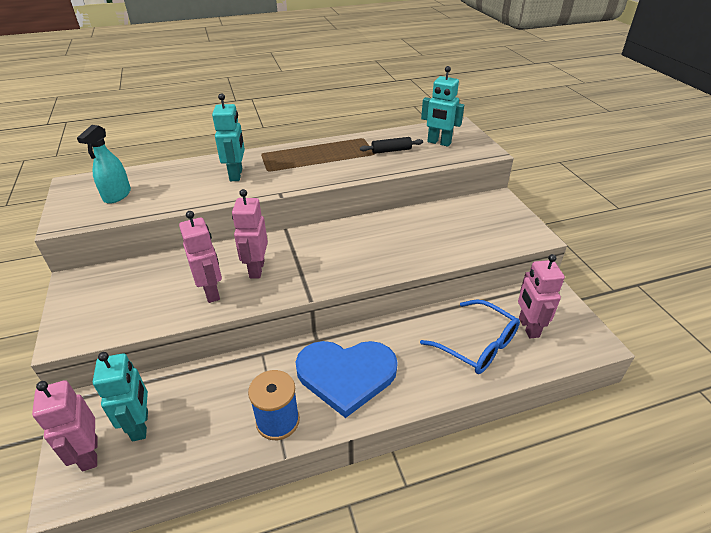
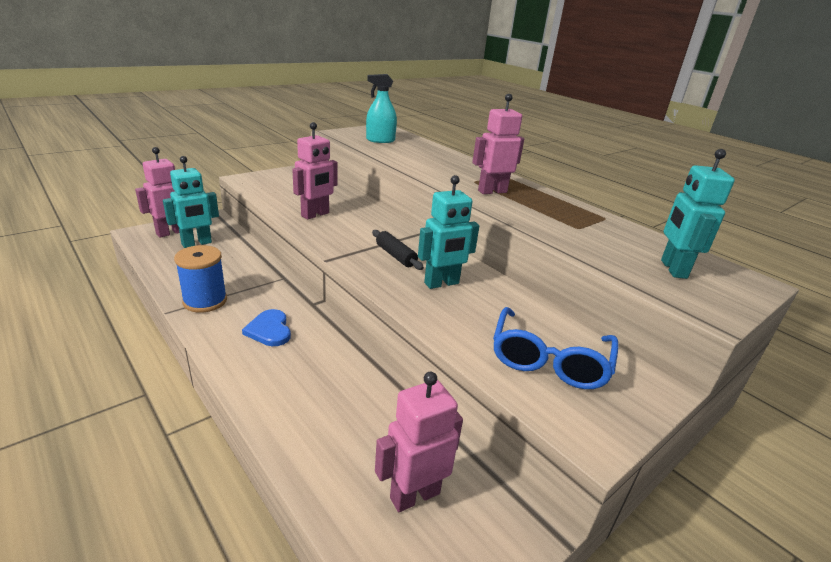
camera: 65 degrees right, 10 degrees down
turquoise robot [212,93,245,181] -> turquoise robot moved to [418,175,479,289]
pink robot [232,189,268,278] -> pink robot moved to [472,94,524,194]
blue heart [296,341,398,418] -> blue heart [242,309,291,346], size x0.48
black rolling pin [360,137,423,154] -> black rolling pin moved to [372,230,424,270]
blue glasses [420,299,520,374] -> blue glasses moved to [493,307,619,389]

